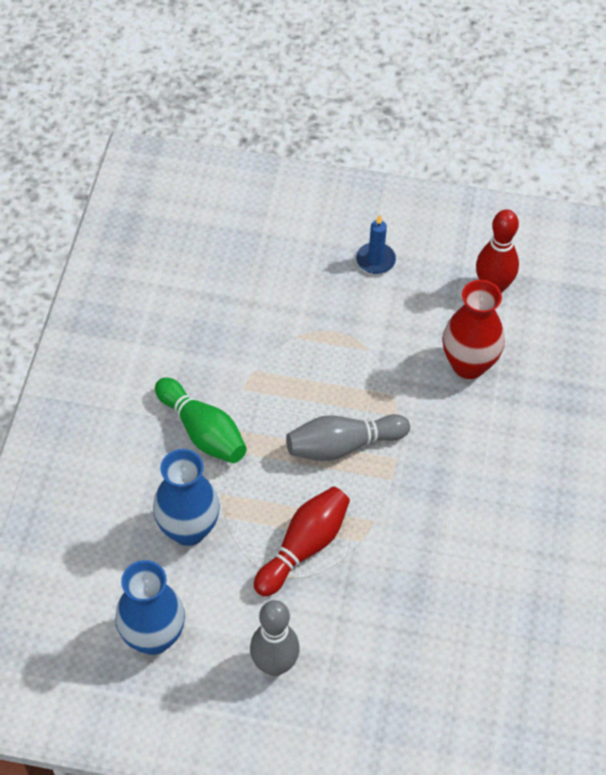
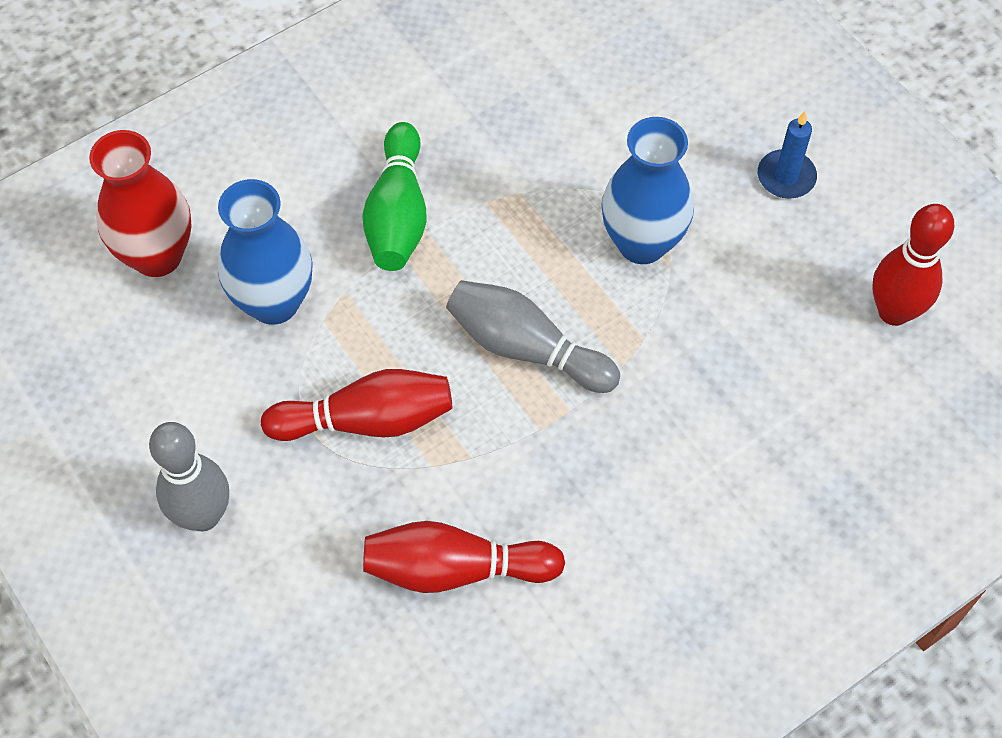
camera: 45 degrees right, 5 degrees up
blue vase [115,560,185,655] -> blue vase moved to [601,117,694,264]
red vase [443,280,505,379] -> red vase moved to [89,130,192,277]
none -> red bowling pin [363,521,565,593]

